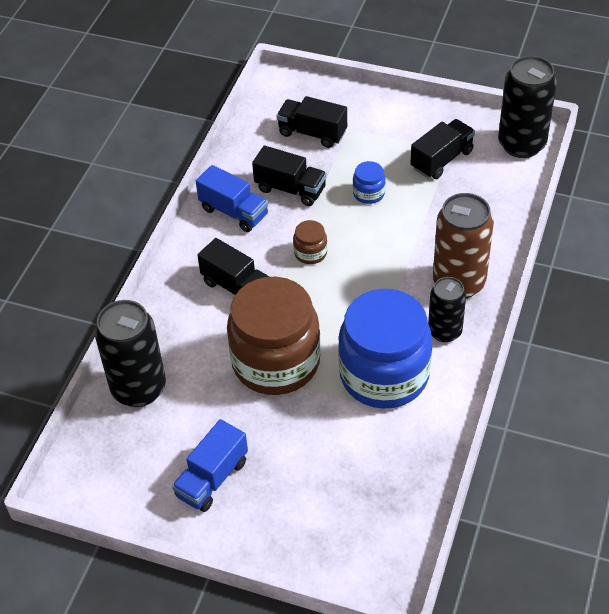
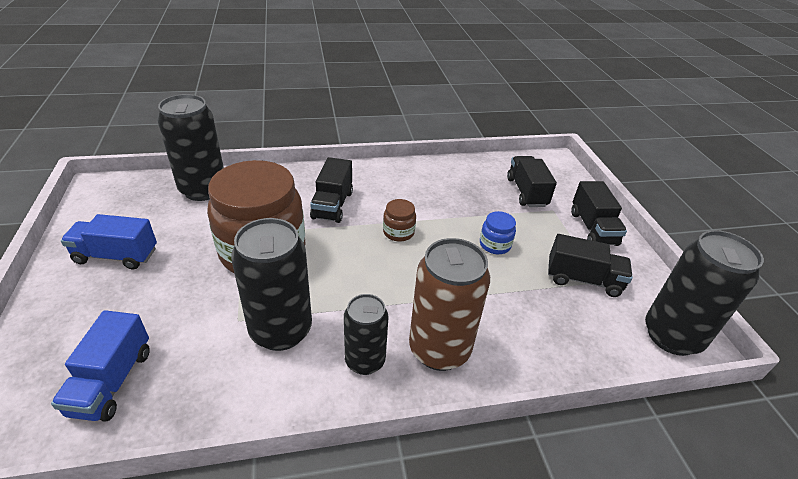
camera: 55 degrees right, 10 degrees down
blue truck [196,165,268,232] -> blue truck moved to [51,310,150,422]
black truck [252,146,327,206] -> black truck moved to [571,181,627,246]
blue jar [338,289,432,409] -> black can [231,218,312,351]

